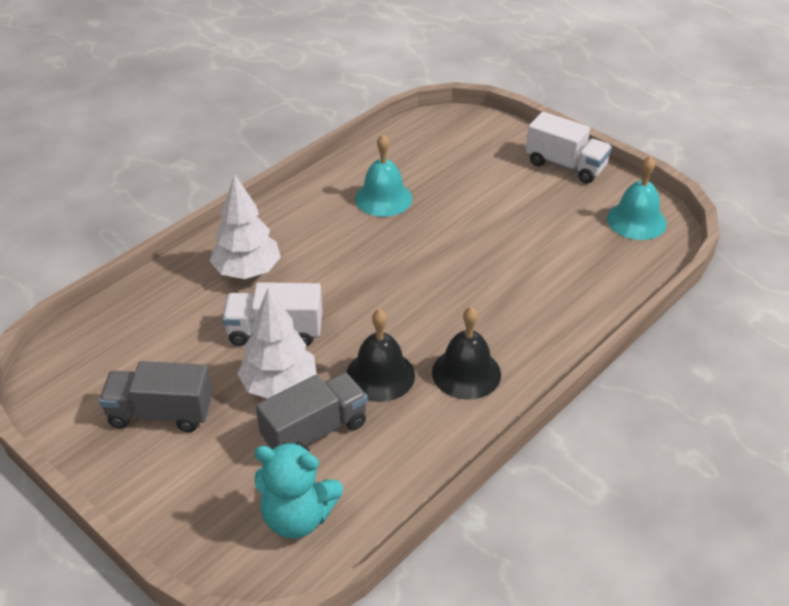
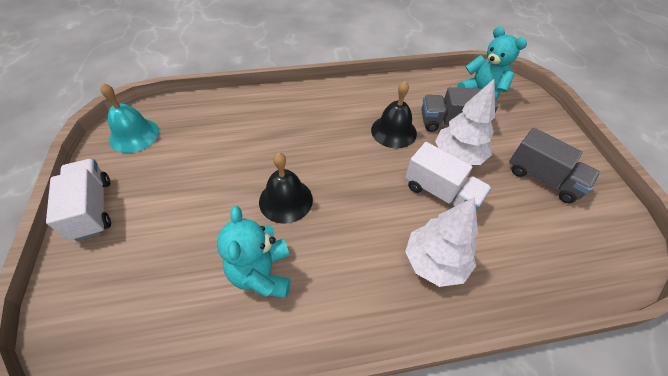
camera: 145 degrees left, 10 degrees up
turquoise bell [355,134,413,217] -> turquoise teddy bear [217,206,290,298]
black bell [432,307,501,400] -> black bell moved to [259,152,313,224]

